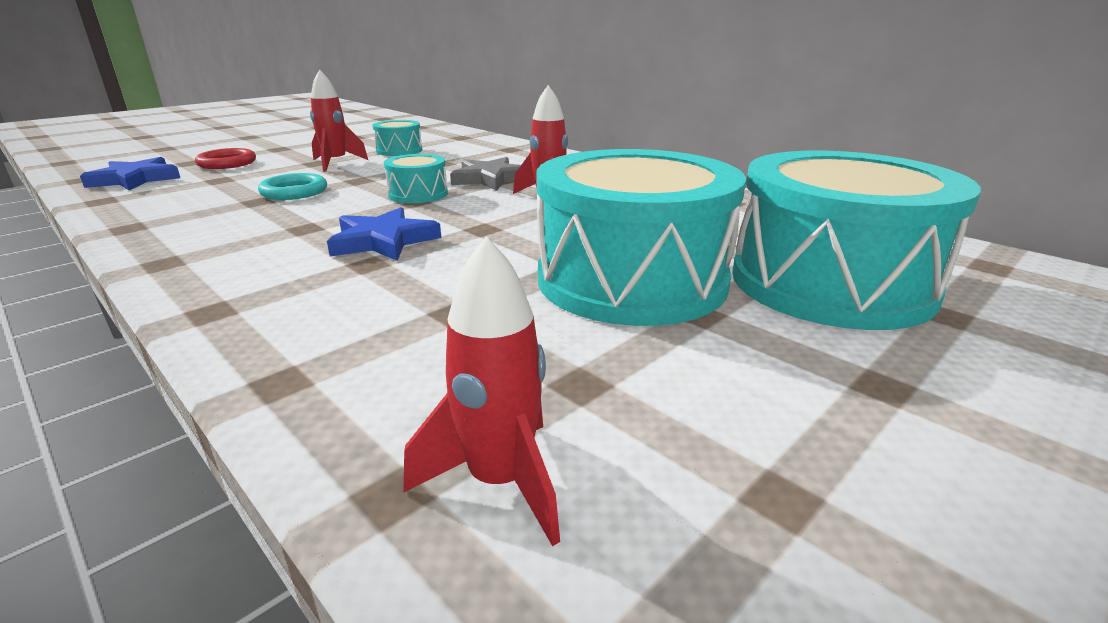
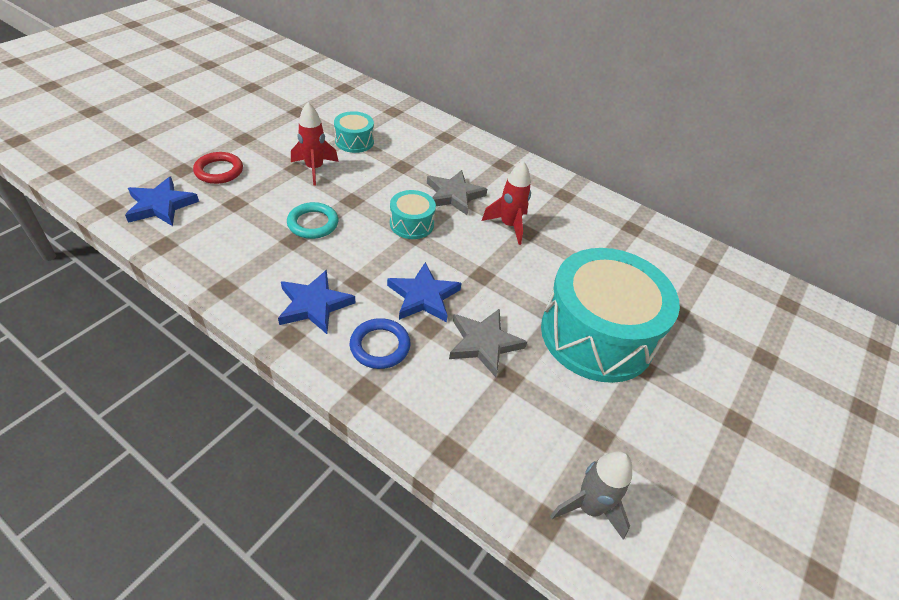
camera: 15 degrees left, 20 degrees up
red rocket [403,237,560,546] -> grey rocket [550,451,632,540]
turquoise drum [732,150,981,330] -> none
none -> blue star [278,270,355,334]
none -> blue ring [350,318,411,369]
none -> grey star [449,308,527,377]

